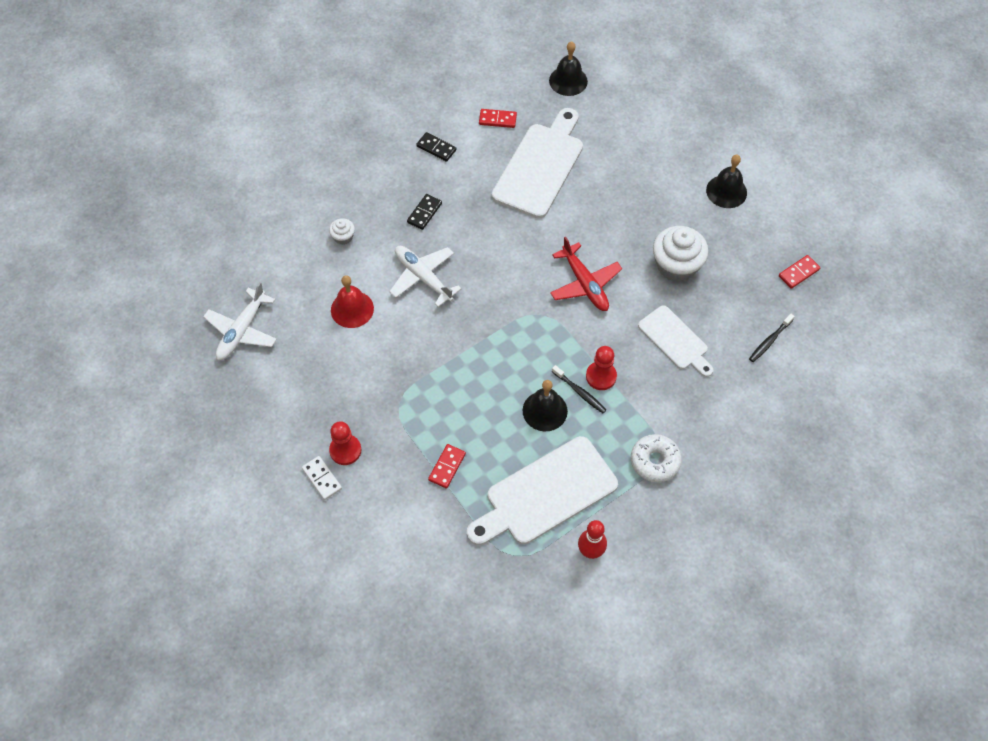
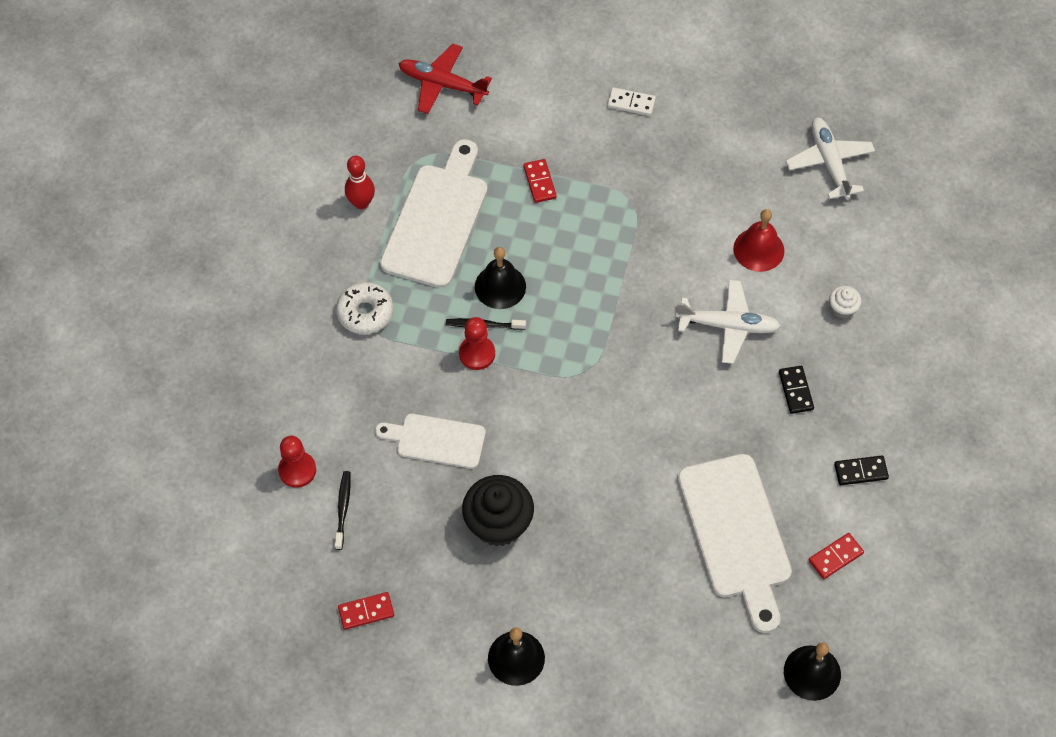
camera: 140 degrees right, 0 degrees up
red pawn [329,421,361,465] -> red pawn moved to [278,436,316,488]
red plane [550,237,622,311] -> red plane moved to [399,44,492,114]
white cupcake [653,226,709,282] -> black cupcake [462,475,534,547]
red domino [779,255,820,289] -> red domino turned 60 degrees clockwise [338,592,394,630]

